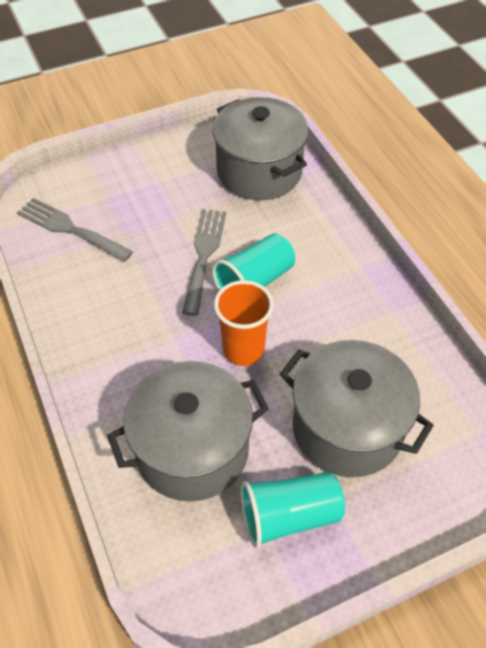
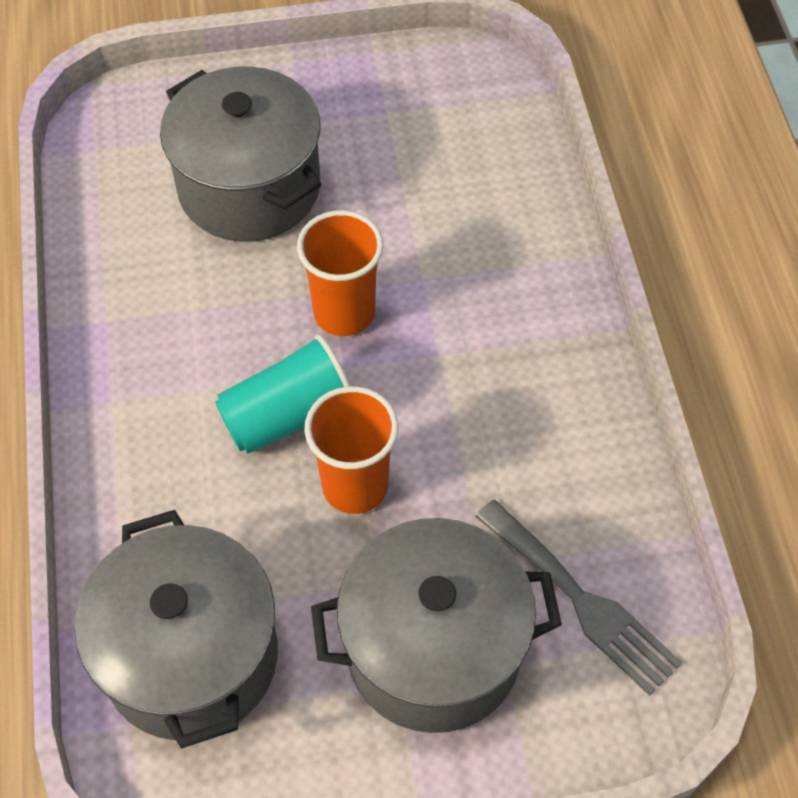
camera: 165 degrees left, 5 degrees up
grey pot [107,361,269,502] -> grey pot moved to [311,518,562,733]
grey fork [182,209,226,316] -> orange cup [304,386,398,514]
turquoise cup [240,472,345,548] -> none

